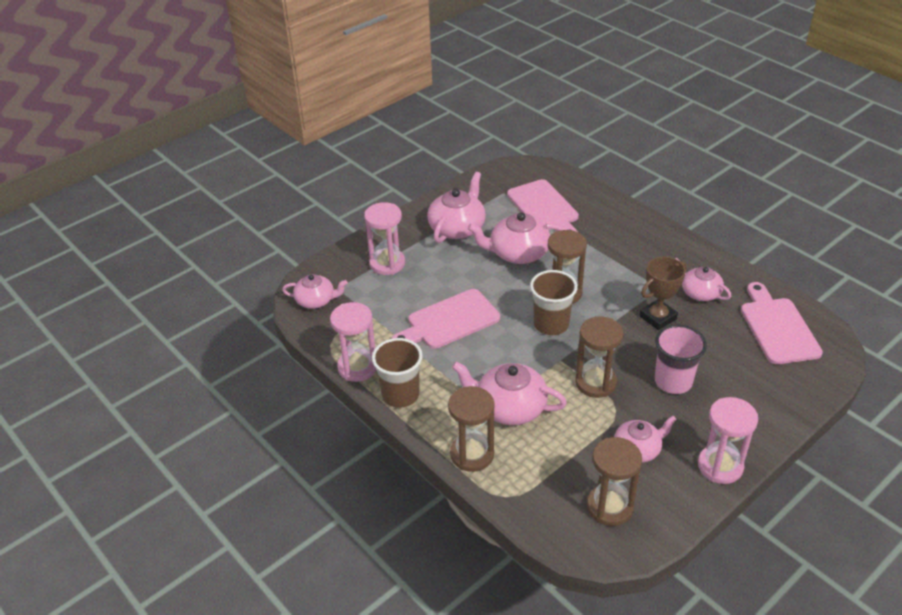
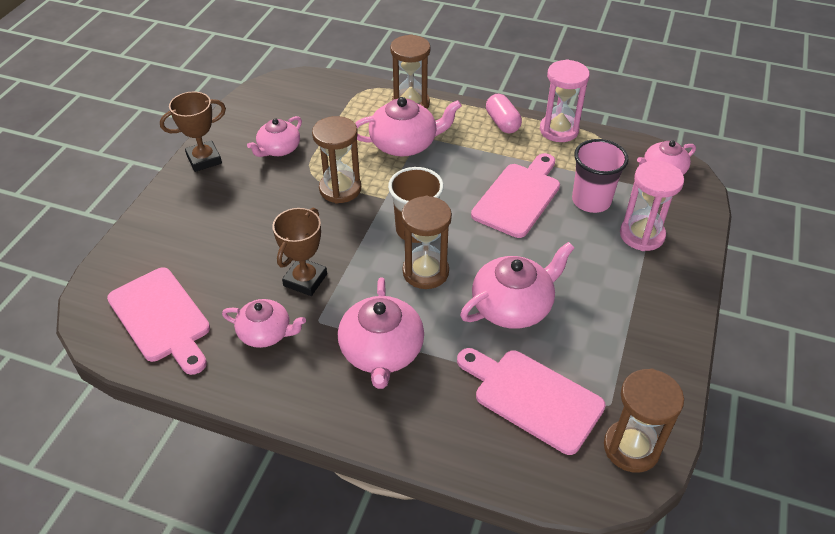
camera: 150 degrees right, 5 degrees up
brown cup [372,338,423,408] -> pink capsule [486,94,522,133]
pink teapot [427,172,486,243] -> pink teapot moved to [338,277,424,389]
brown hourglass [587,437,642,526] -> brown hourglass moved to [604,369,684,473]
pink cup [655,324,707,394] -> pink cup moved to [572,139,629,213]
pink hourglass [698,397,758,484] -> brown trophy [160,91,226,172]

